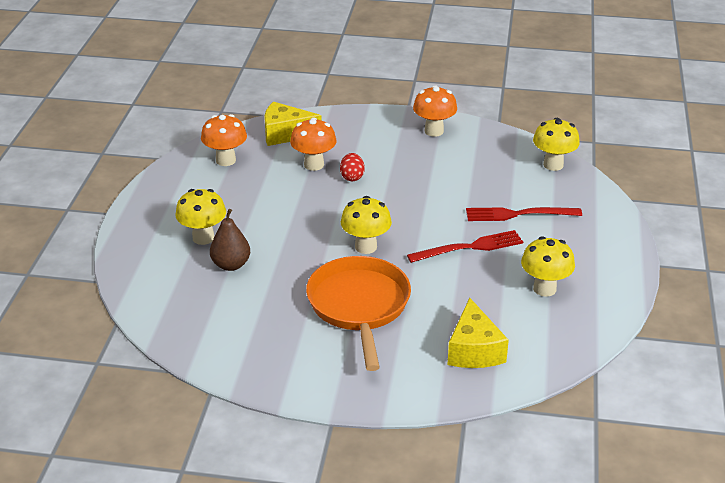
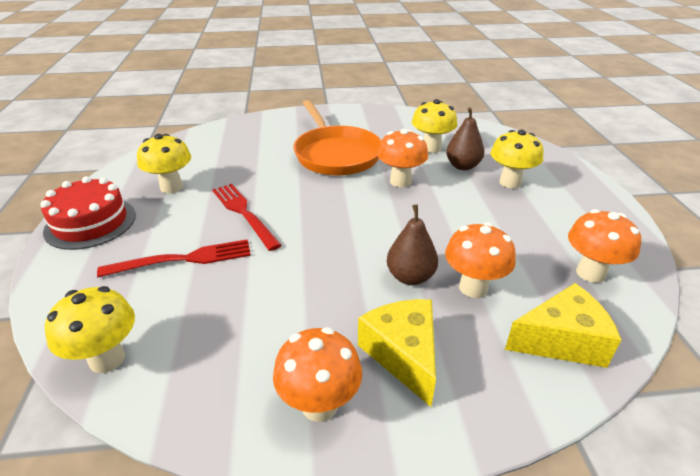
camera: 165 degrees right, 0 degrees up
red egg [340,153,365,181] -> brown pear [387,205,438,285]
yellow mushroom [341,196,392,254] -> yellow mushroom moved to [412,99,457,153]
red fork [407,230,523,263] -> red fork turned 90 degrees clockwise [212,184,282,251]
yellow cheese [447,298,509,368] -> yellow cheese moved to [358,299,436,407]
none -> red cake [40,176,136,250]
none -> orange mushroom [377,129,428,187]

